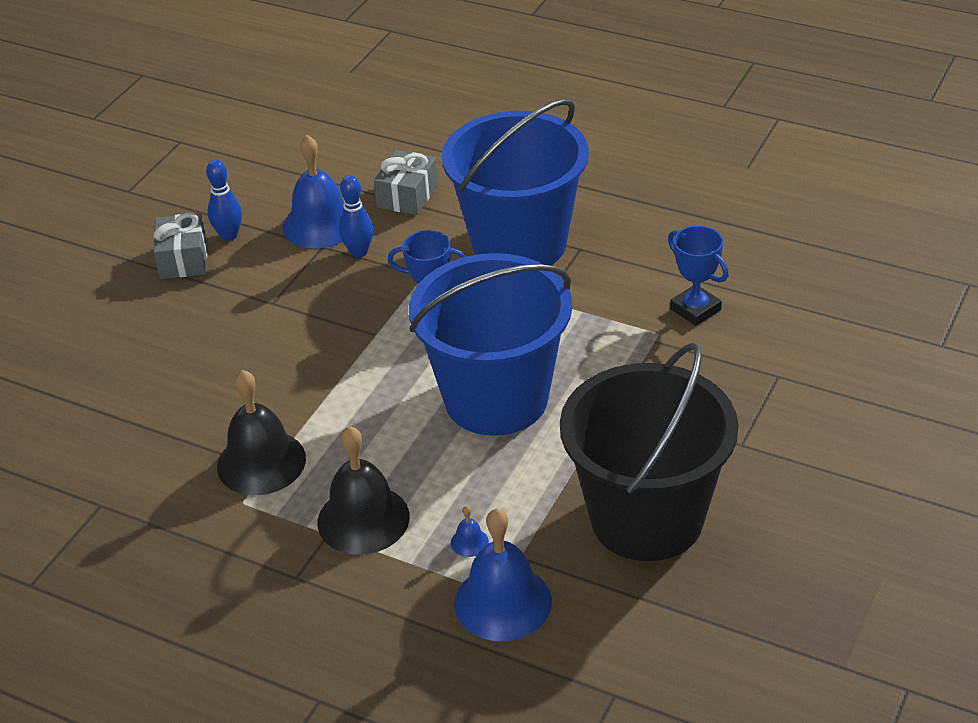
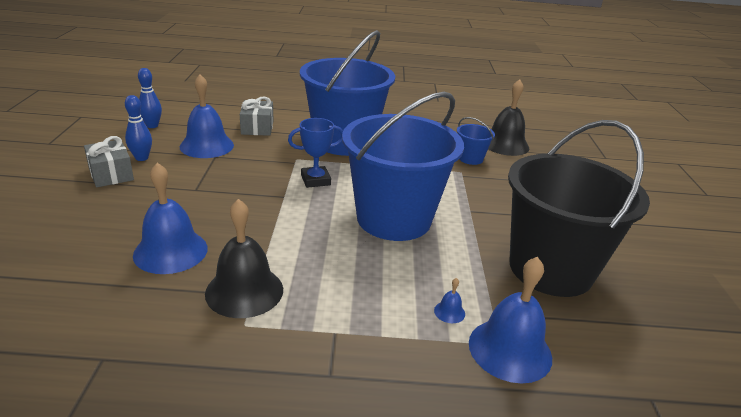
camera: 30 degrees left, 10 degrees down
black bell [317,426,410,555] -> black bell moved to [488,79,529,156]
blue bowling pin [339,175,373,258] -> blue bowling pin moved to [138,68,162,128]
blue trophy [668,226,729,326] -> blue bucket [457,117,495,165]
none -> blue bell [133,163,208,274]

